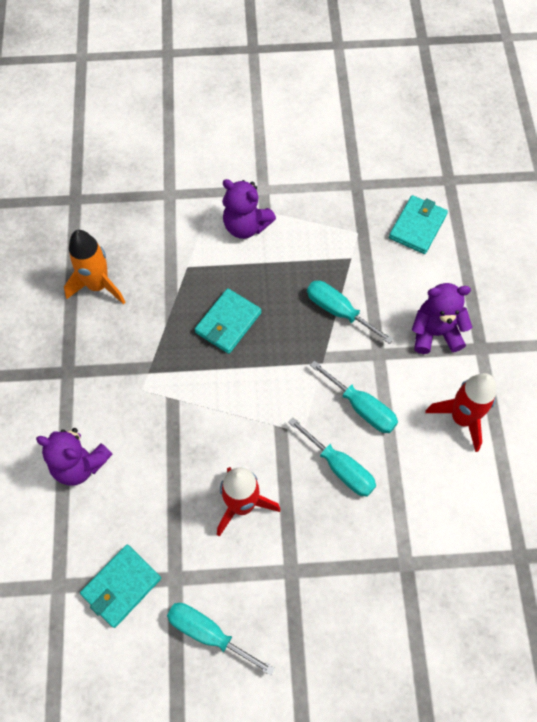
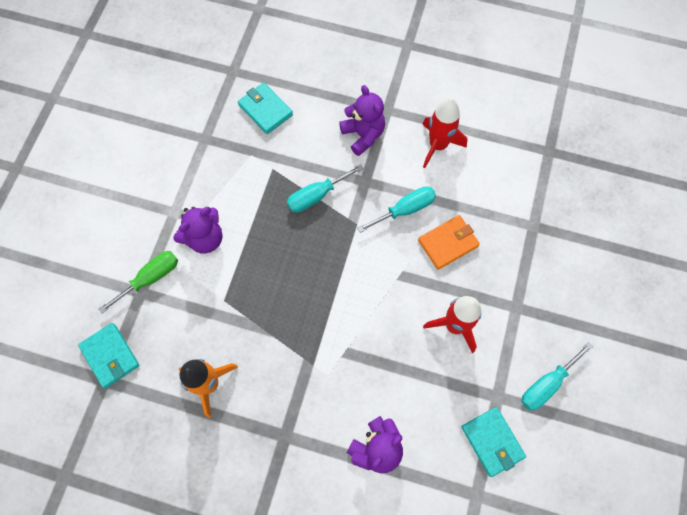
camera: 70 degrees left, 5 degrees up
turquoise wallet [195,288,261,354] -> turquoise wallet moved to [78,323,140,388]
turquoise screwdriver [288,417,376,497] -> orange wallet [418,215,480,270]
purple teddy bear [412,283,472,354] -> purple teddy bear turned 135 degrees clockwise [339,85,385,156]
none -> green screwdriver [98,251,178,314]

